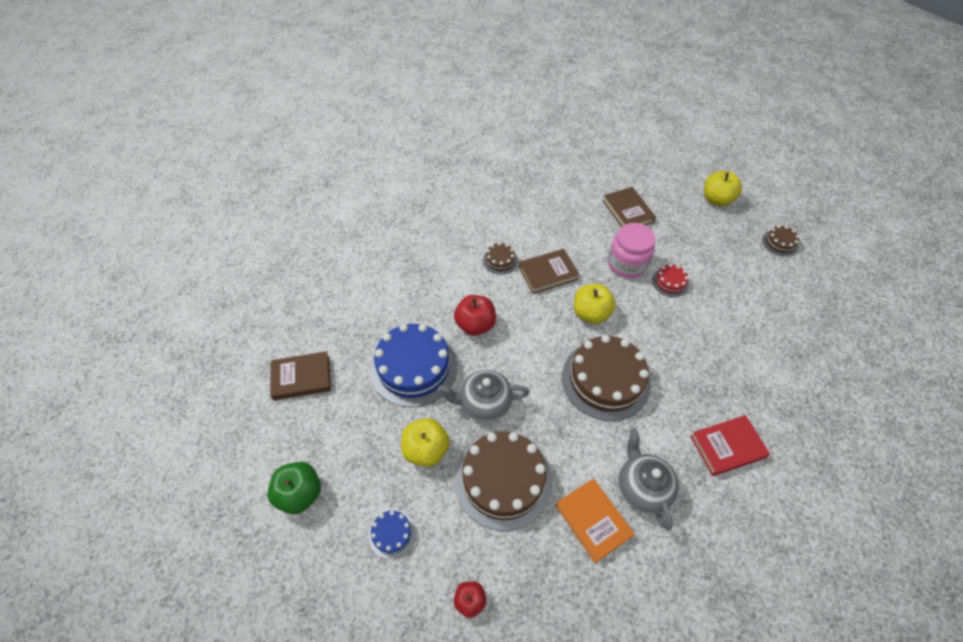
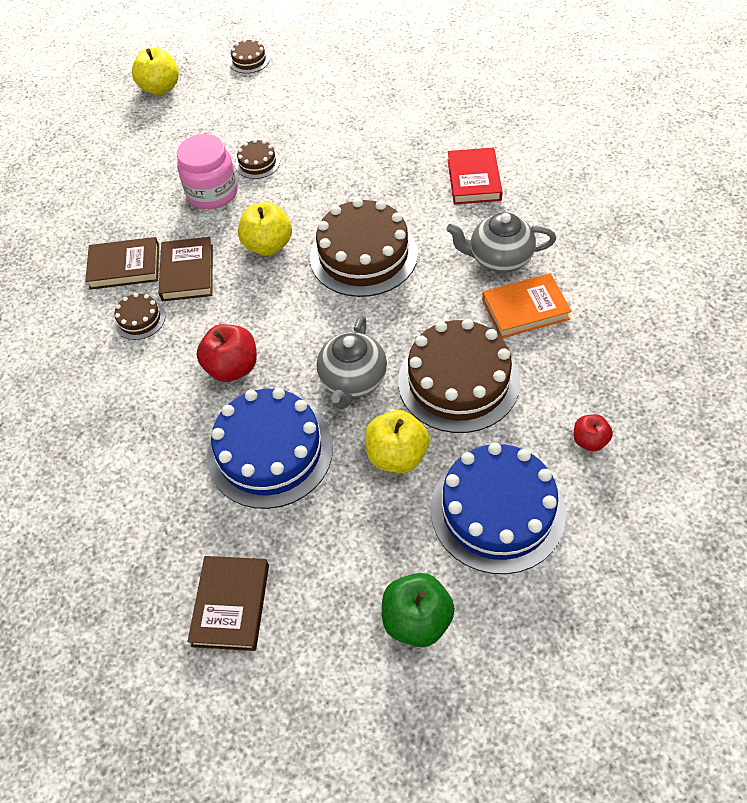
camera: 70 degrees left, 0 degrees up
blue cake [368,510,416,559] -> blue cake [431,443,566,574], size x2.19
brown book [603,187,656,227] -> brown book moved to [85,237,159,290]
red cake [652,264,689,297] -> brown cake [235,139,280,179]

